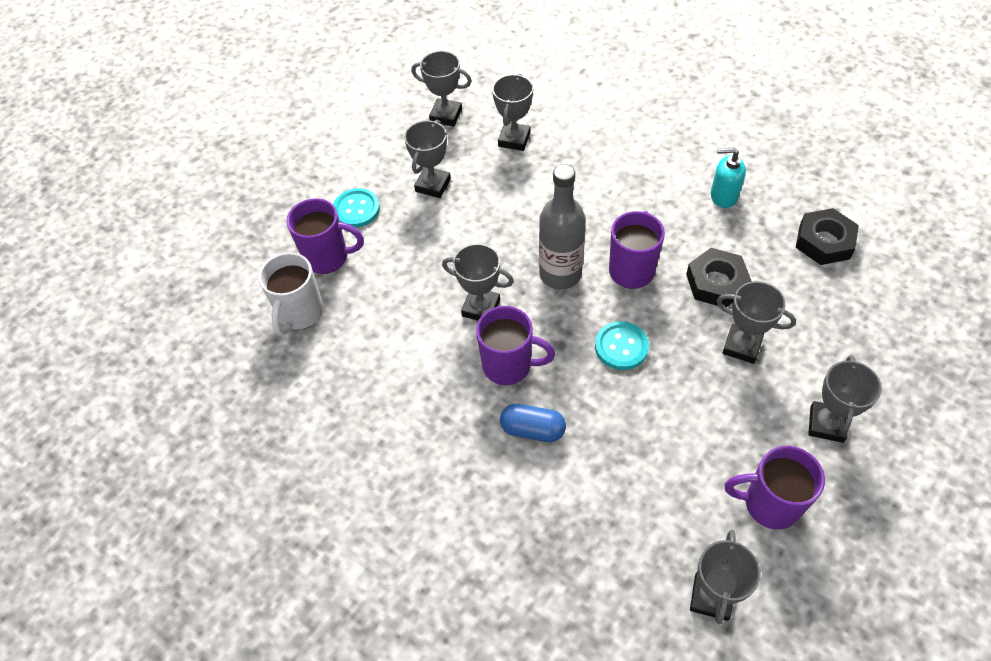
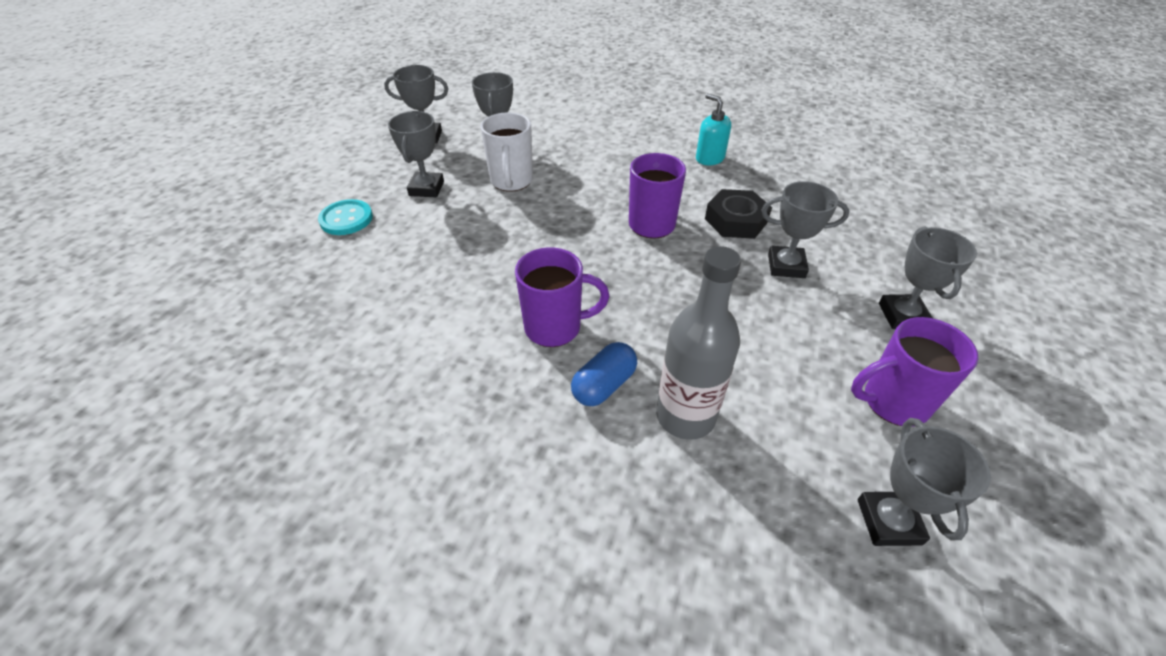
camera: 20 degrees left, 10 degrees down
white mug [258,252,324,335] -> white mug moved to [481,112,533,192]
purple mug [286,198,364,274] -> none
grey trophy [442,243,514,320] -> none
blue capsule [500,404,566,442] -> blue capsule turned 45 degrees counterclockwise [571,342,637,406]
grey bottle [539,164,586,290] -> grey bottle moved to [656,246,741,440]
turquoise button [595,321,649,370] -> none
turquoise soap dispenser [711,148,746,208] -> turquoise soap dispenser turned 60 degrees clockwise [696,94,731,165]
black nut [796,208,859,265] -> none

